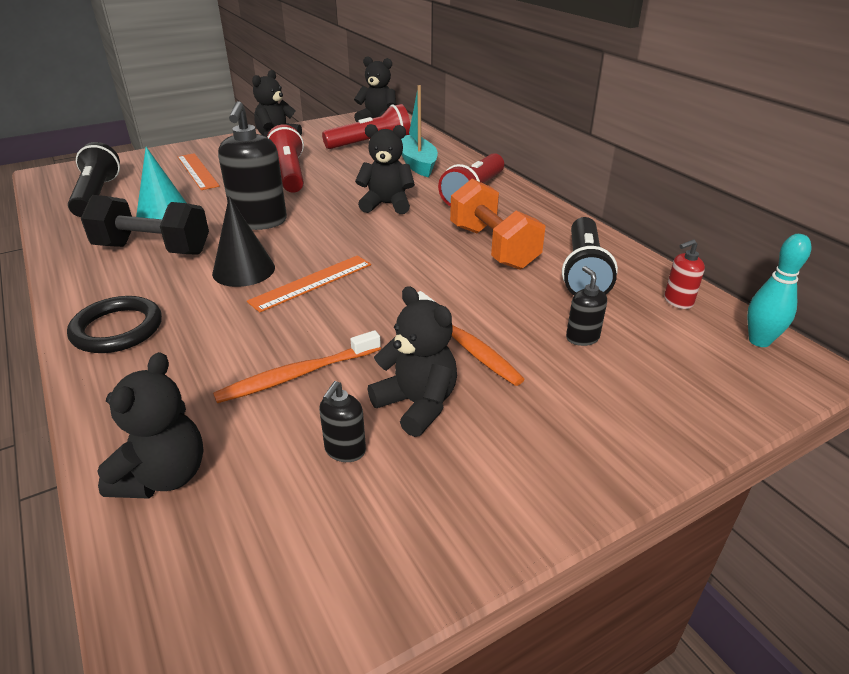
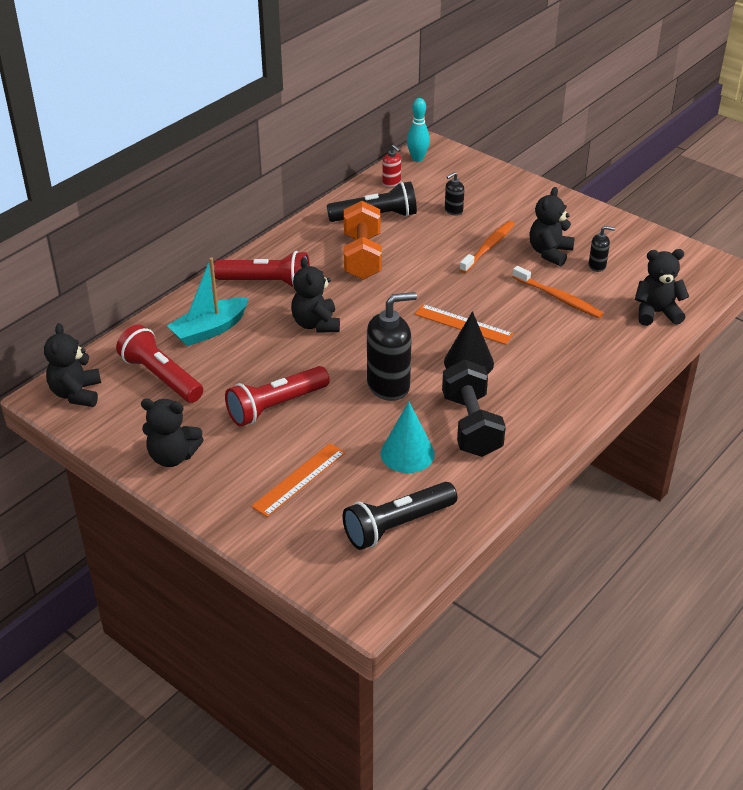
camera: 110 degrees left, 5 degrees up
black ring [67,296,162,353] -> none
orange dumbbell [450,179,546,270] -> orange dumbbell turned 45 degrees counterclockwise [344,201,382,280]

